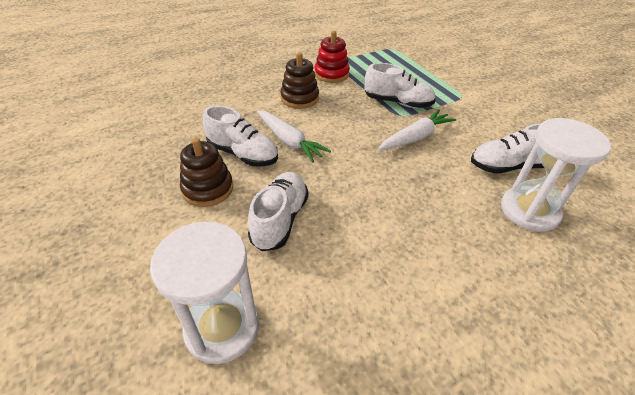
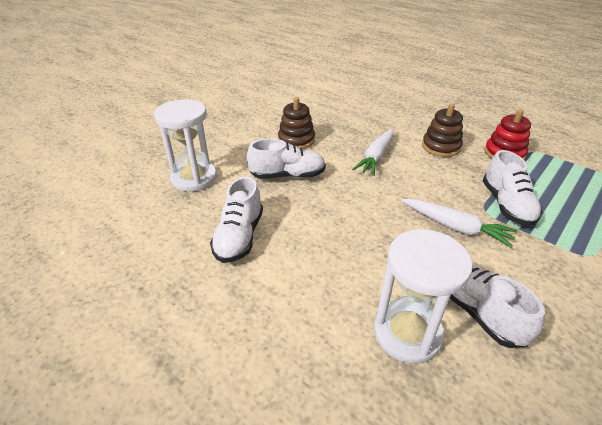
camera: 70 degrees right, 5 degrees down
white shoe [203,105,278,167] -> white shoe moved to [210,177,263,263]

